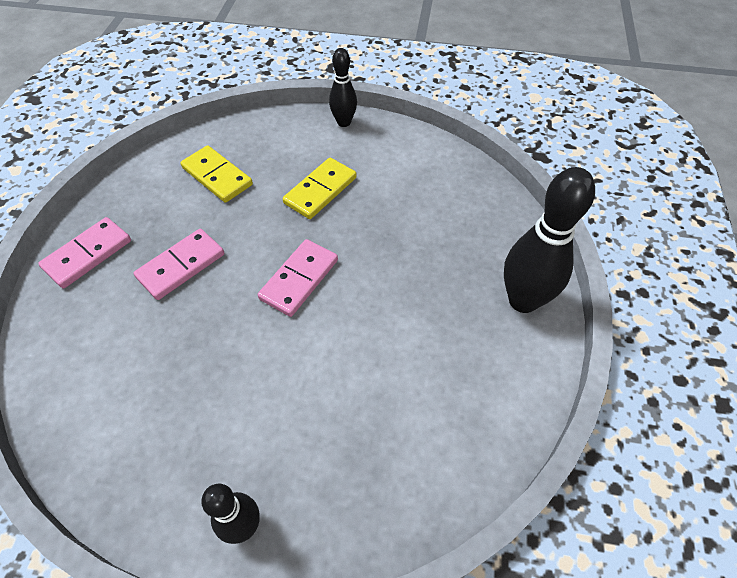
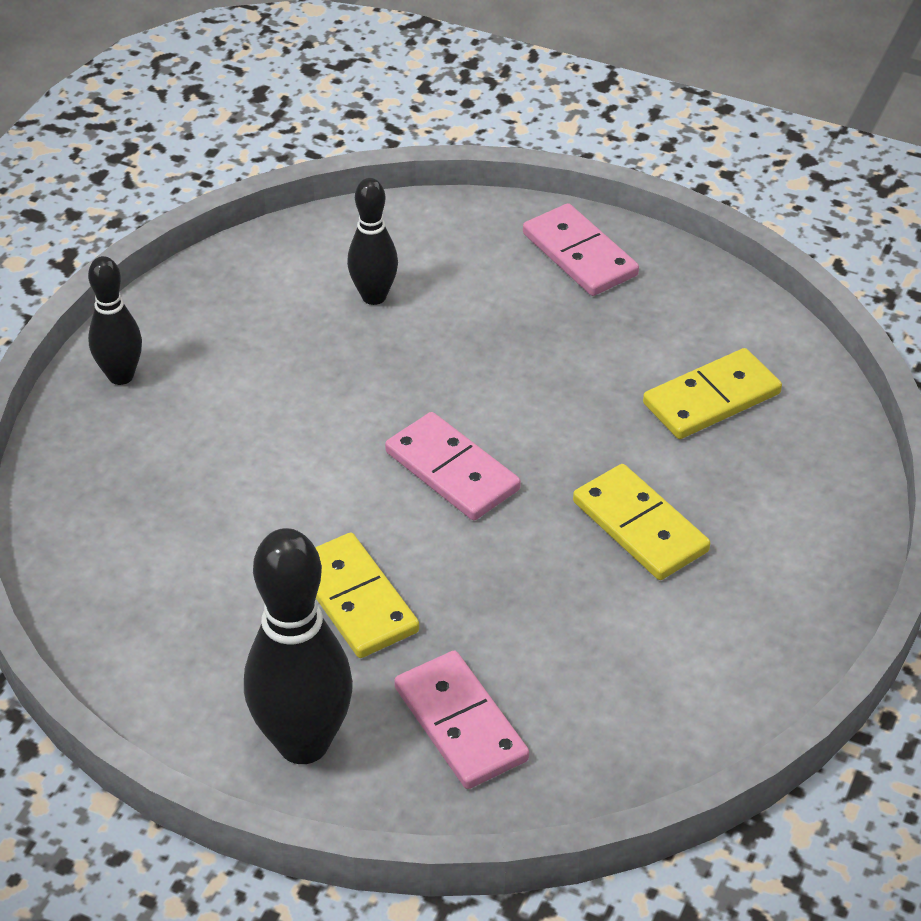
camera: 105 degrees right, 10 degrees down
pink domino [134,229,224,300] -> pink domino moved to [394,651,529,789]
black bowling pin [329,48,357,127] -> black bowling pin moved to [347,178,398,305]
none -> yellow domino [315,533,419,658]

